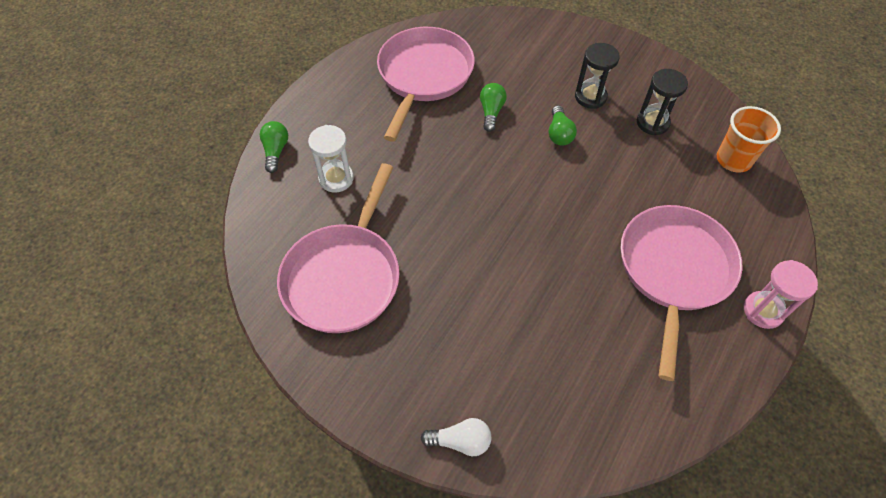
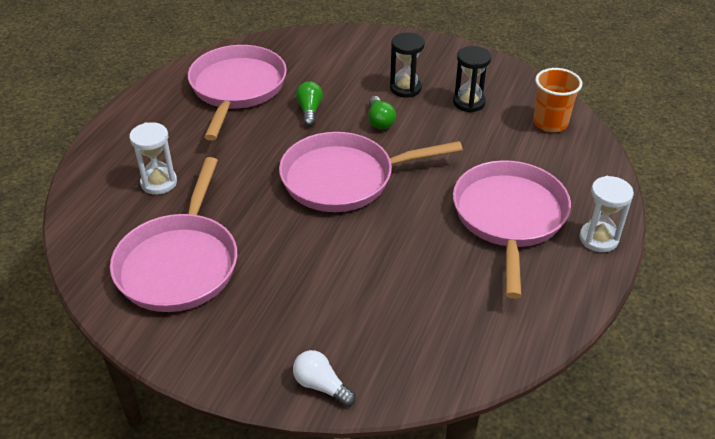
camera: 10 degrees left, 15 degrees down
green light bulb [260,121,288,173] -> none
white light bulb [421,418,491,456] -> white light bulb turned 135 degrees counterclockwise [293,350,356,407]
pink hourglass [744,260,818,329] -> white hourglass [579,176,634,252]
none -> pink pan [279,132,463,212]

